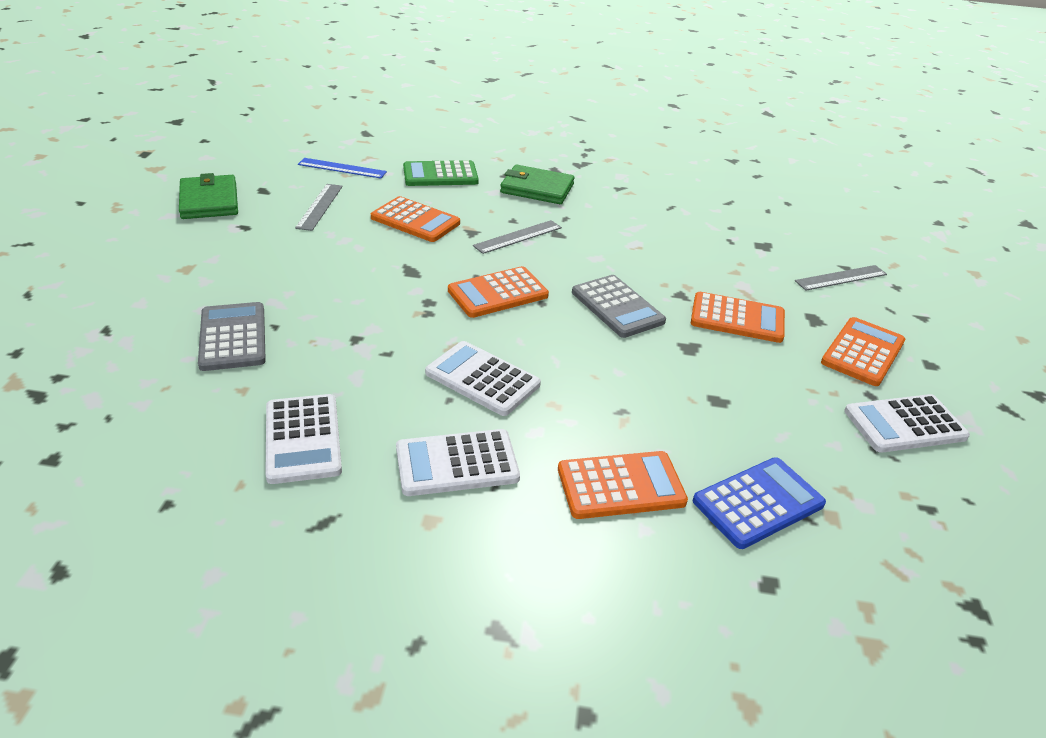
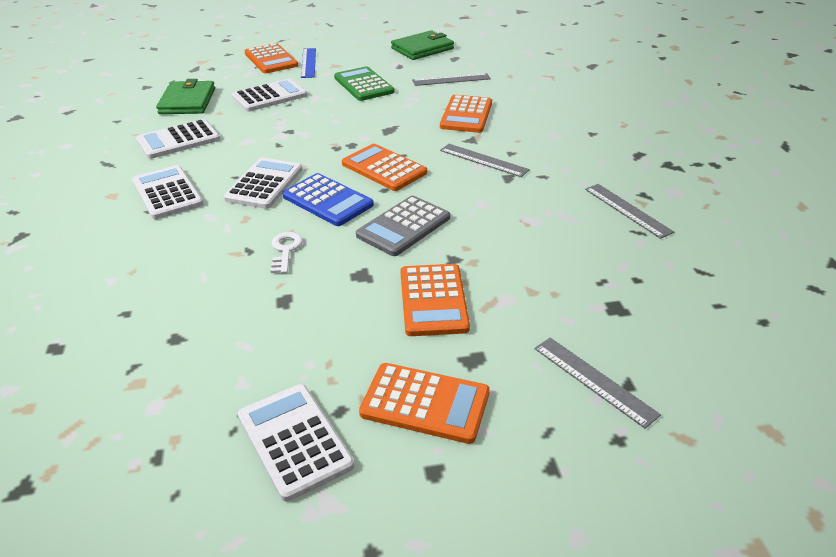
camera: 75 degrees right, 0 degrees up
grey calculator [198,302,266,371] -> white calculator [232,78,307,112]
blue ruler [298,158,387,179] -> blue ruler moved to [301,48,316,78]
green calculator [403,160,479,186] -> green calculator moved to [334,66,395,101]
green wallet [500,164,575,204] -> green wallet moved to [156,79,215,114]
orange calculator [558,451,688,519] -> orange calculator moved to [245,43,298,73]
blue calculator [693,457,826,549] -> blue calculator moved to [282,173,374,226]
none -> white key [270,232,303,273]
none -> grey ruler [585,184,674,239]

